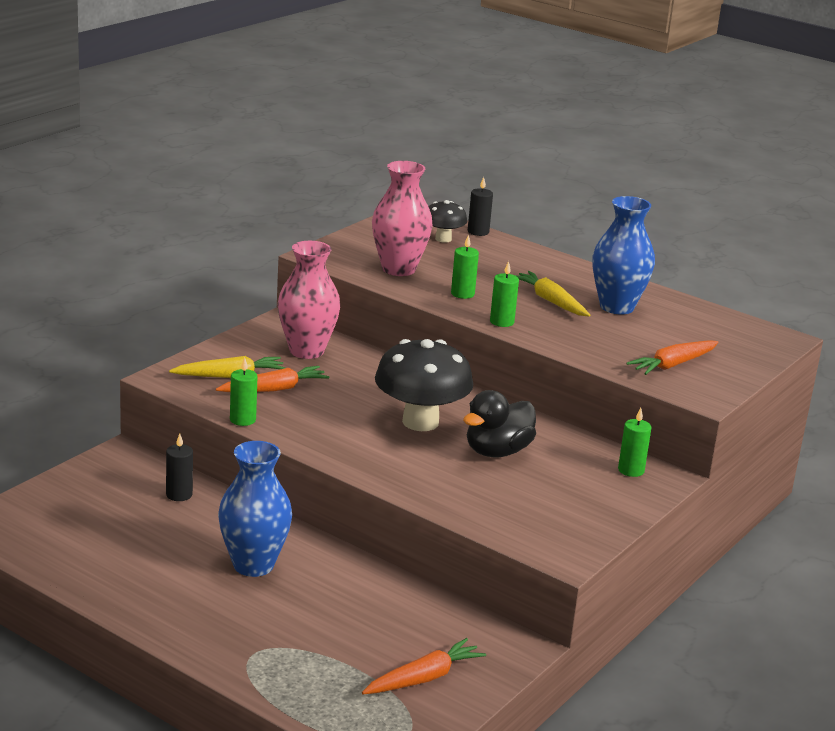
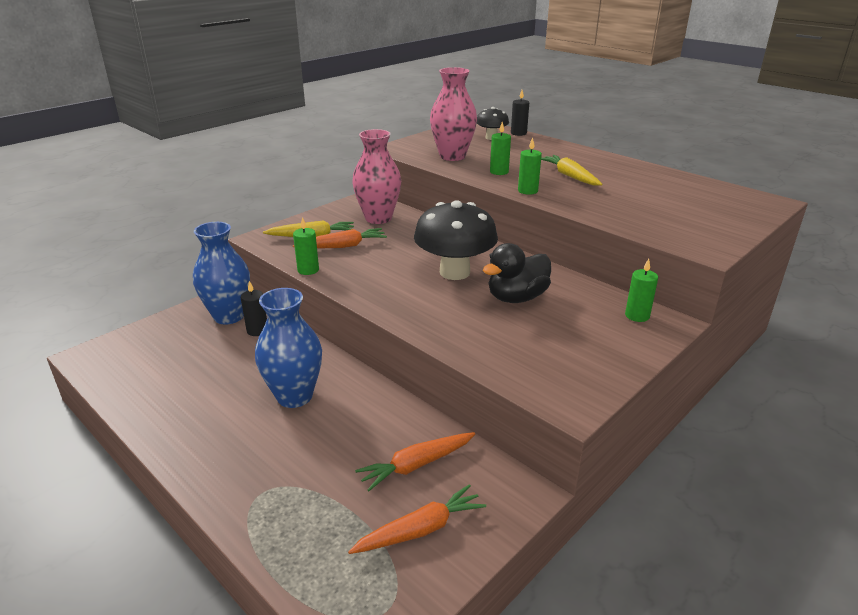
camera: 10 degrees right, 5 degrees up
blue vase [592,196,655,315] -> blue vase moved to [193,222,250,325]
orange carrot [626,340,719,375] -> orange carrot moved to [355,432,475,491]

